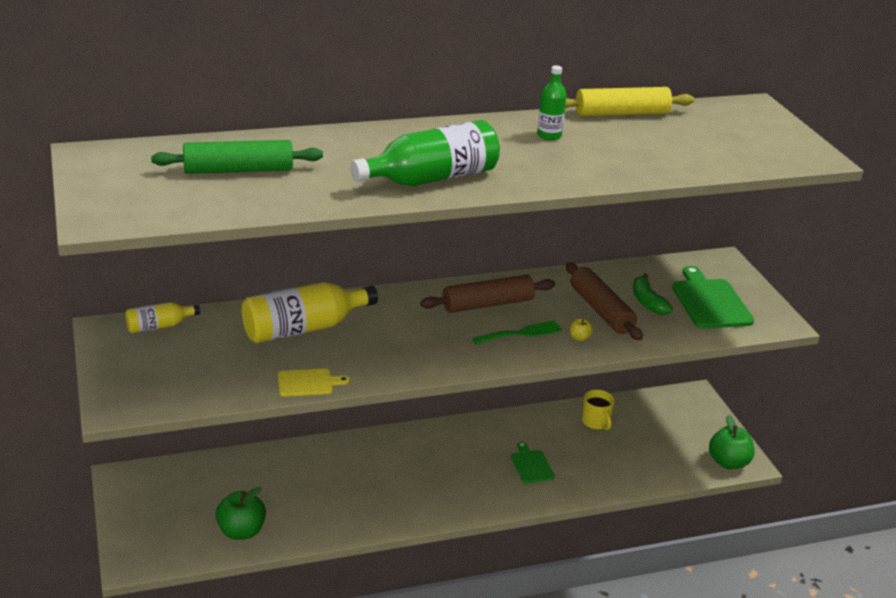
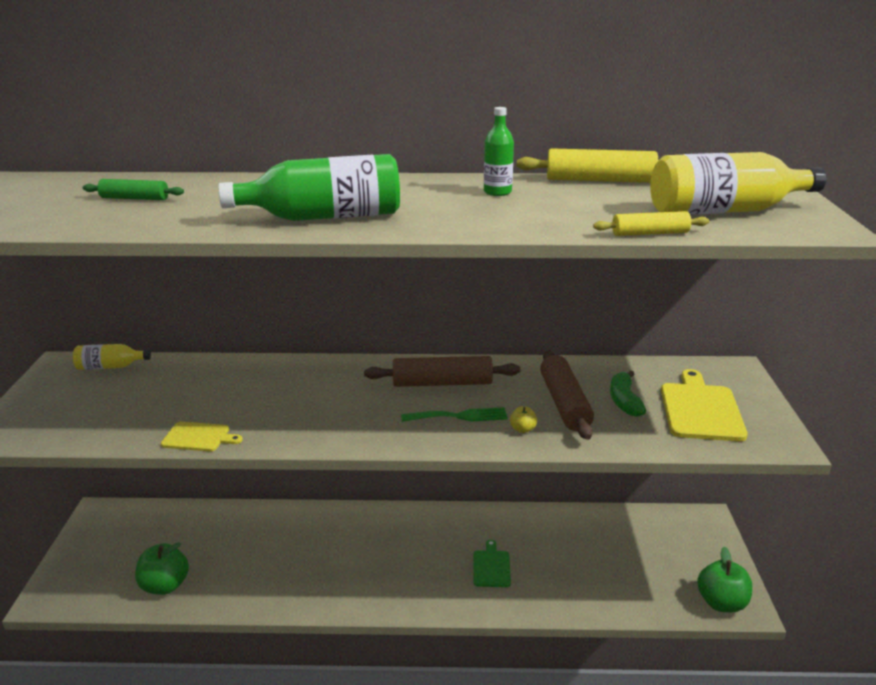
camera: 20 degrees right, 5 degrees down
green rolling pin [151,140,323,174] -> green rolling pin [83,179,184,200], size x0.58
yellow bottle [242,282,378,343] -> yellow bottle moved to [650,152,827,215]
yellow mug [582,390,614,430] -> none
green cutting board [672,266,754,328] -> yellow cutting board [661,369,748,441]
none -> yellow rolling pin [593,211,709,236]

